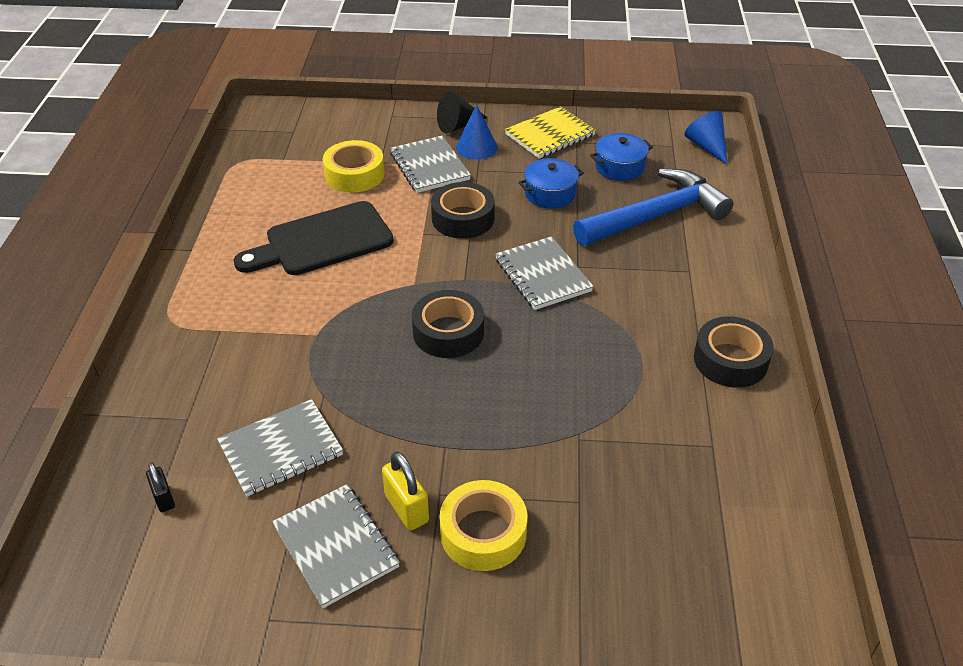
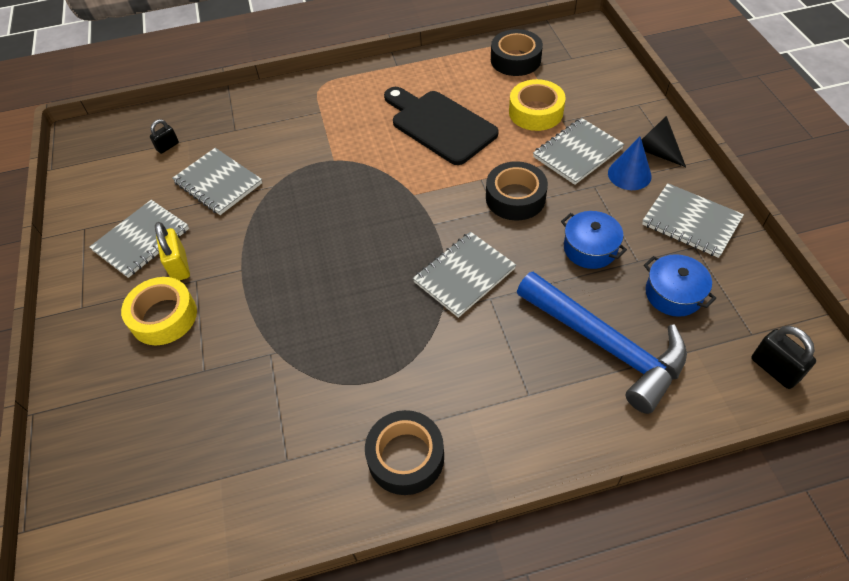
camera: 75 degrees right, 10 degrees up
yellow padlock [382,451,429,530] -> yellow padlock turned 60 degrees counterclockwise [155,222,190,281]
black tape [412,290,484,358] -> black tape moved to [491,29,543,76]
yellow notebook [505,106,596,159] -> grey notebook [642,183,744,258]
blue cone [684,111,727,164] -> black padlock [751,326,816,389]

